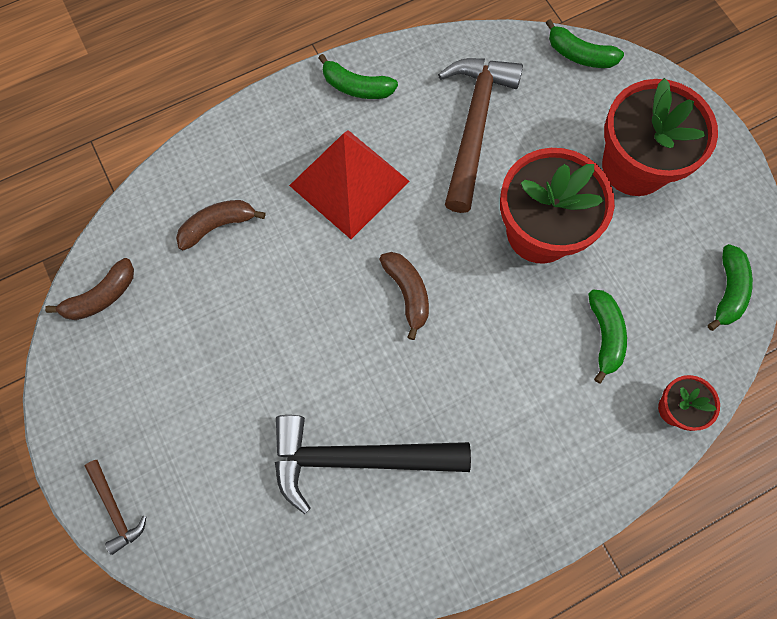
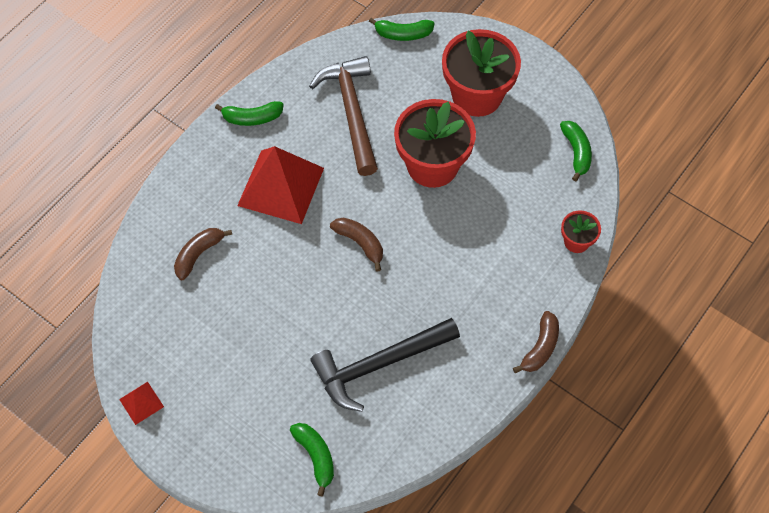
camera: 25 degrees left, 10 degrees down
brown banana [45,258,134,320] -> brown banana moved to [513,311,559,373]
brown hammer [85,460,146,555] -> none
green banana [588,289,627,384] -> green banana moved to [290,423,334,496]
none -> red pyramid [119,382,164,425]

